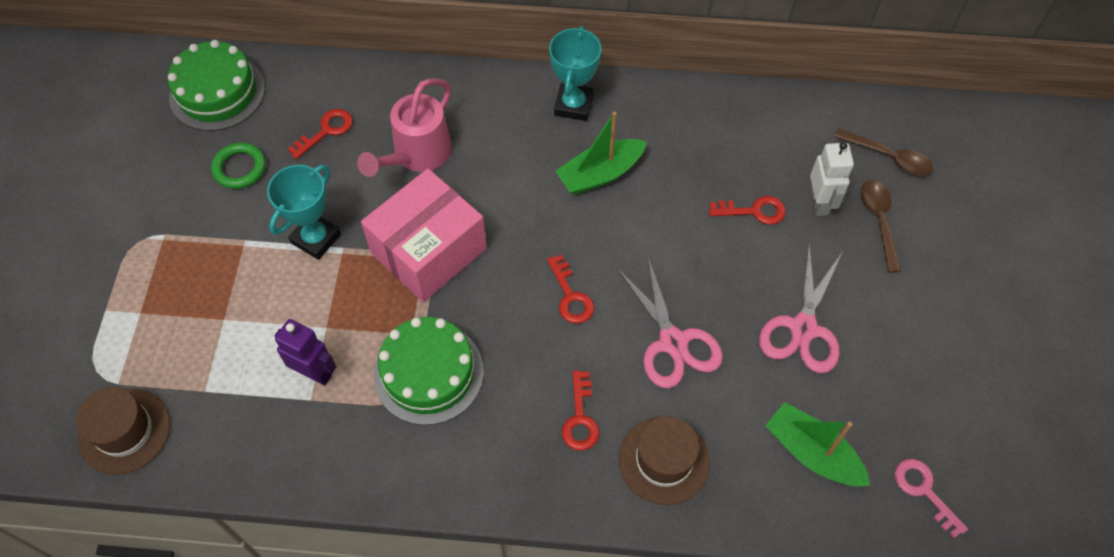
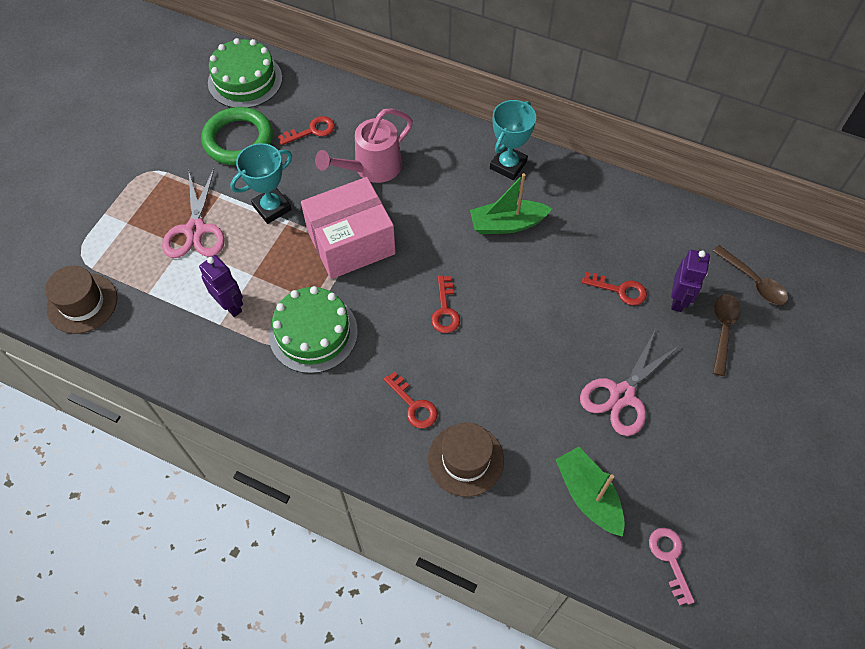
camera: 20 degrees right, 0 degrees up
green ring [211,142,266,189] -> green ring [201,107,273,165], size x1.68
red key [562,370,599,451] -> red key turned 60 degrees counterclockwise [384,372,438,429]
pink scissors [617,257,723,388] -> pink scissors moved to [162,169,225,258]
white robot [810,141,854,216] -> purple robot [671,250,710,312]

